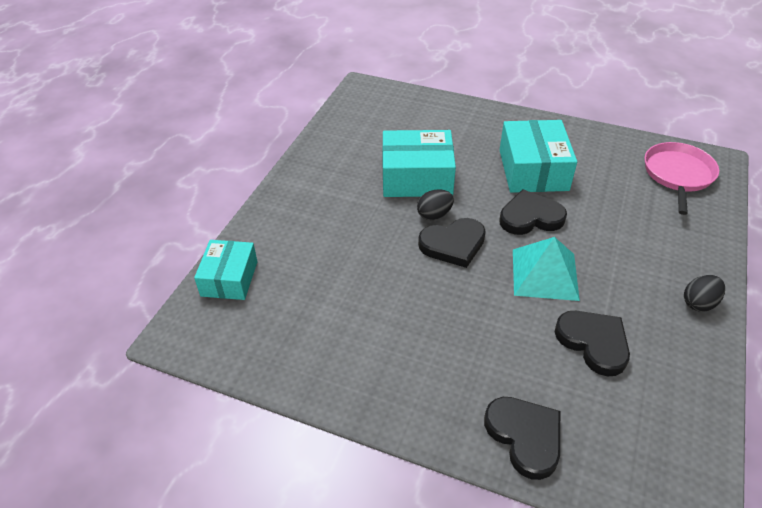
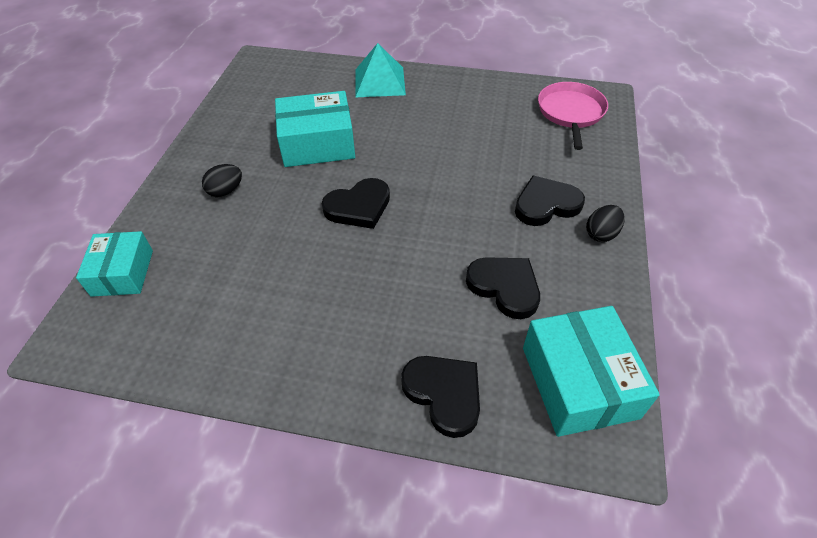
camera: 10 degrees left, 5 degrees up
black egg [417,189,454,220] -> black egg moved to [202,164,242,197]
black heart [499,189,567,235] -> black heart moved to [515,176,585,226]
turquoise box [500,120,577,193] -> turquoise box moved to [523,306,660,437]
turquoise pyramid [513,237,580,301] -> turquoise pyramid moved to [355,43,406,97]

